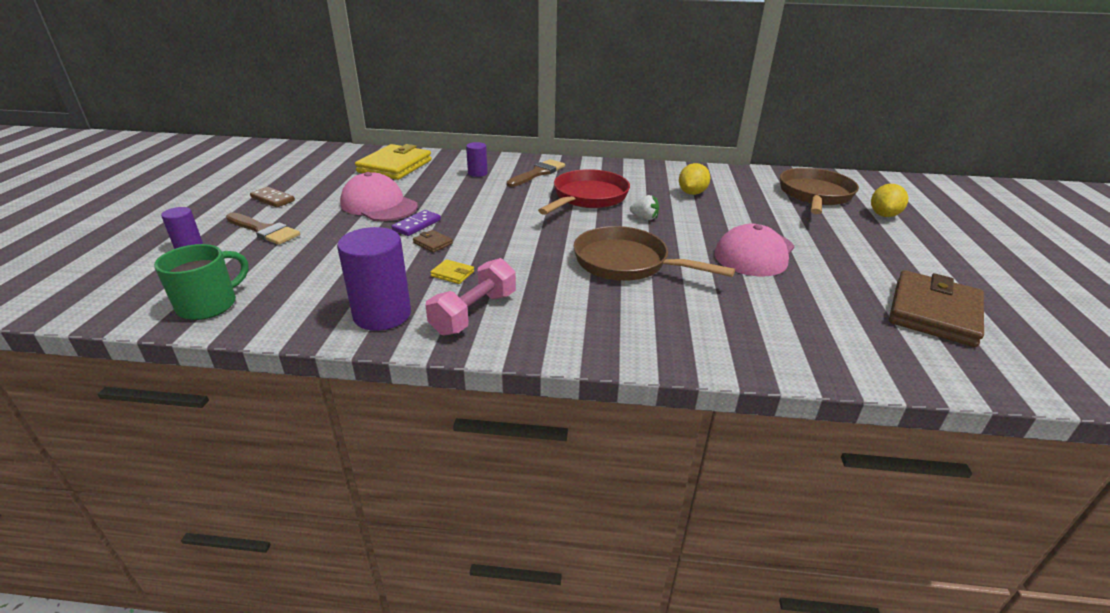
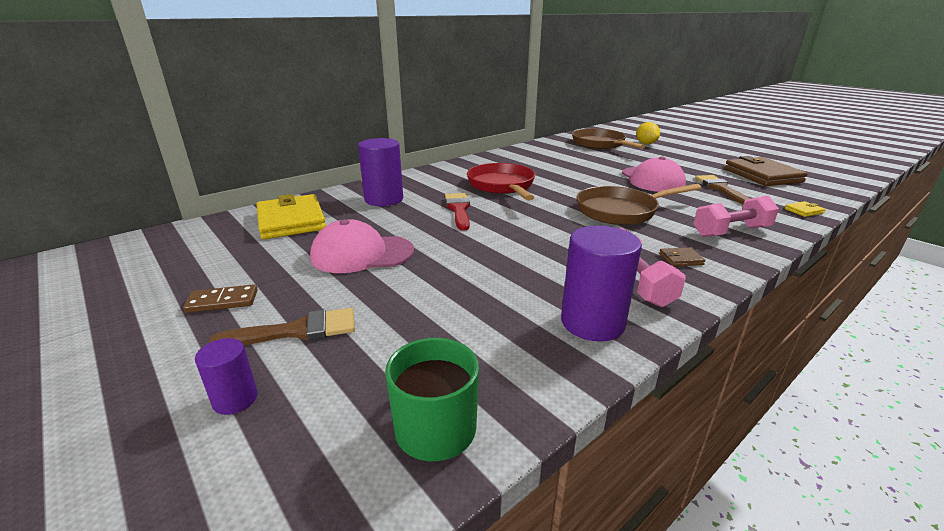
camera: 45 degrees left, 5 degrees down
purple domino [392,210,441,236] -> none
brown wallet [413,230,453,253] -> brown wallet moved to [659,247,705,267]
yellow wallet [430,259,474,284] -> yellow wallet moved to [785,201,826,217]
purple cylinder [466,142,488,177] -> purple cylinder [358,138,403,206], size x1.88
brown brush [506,159,565,187] -> brown brush moved to [695,175,750,205]
white strawberry [630,195,659,220] -> none
yellow lemon [679,163,710,195] -> none
none -> red brush [445,193,470,230]
none -> pink dumbbell [693,195,779,237]

